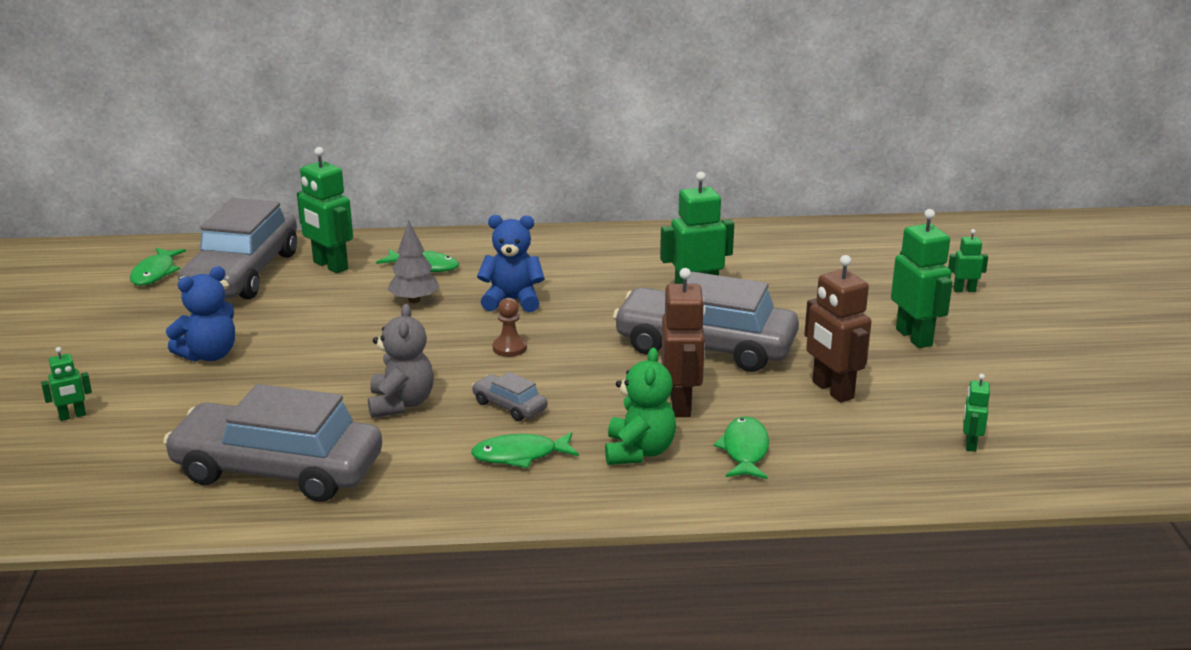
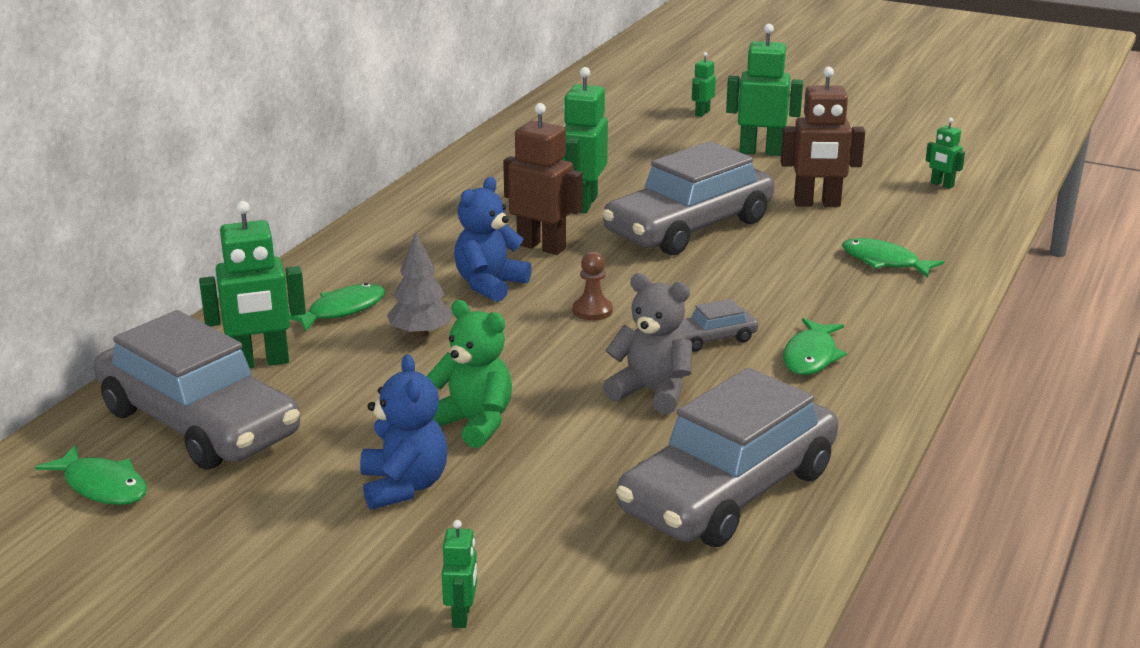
camera: 60 degrees left, 0 degrees up
green teddy bear [605,348,676,465] -> green teddy bear moved to [426,300,512,448]
brown robot [661,268,706,417] -> brown robot moved to [503,103,583,255]

